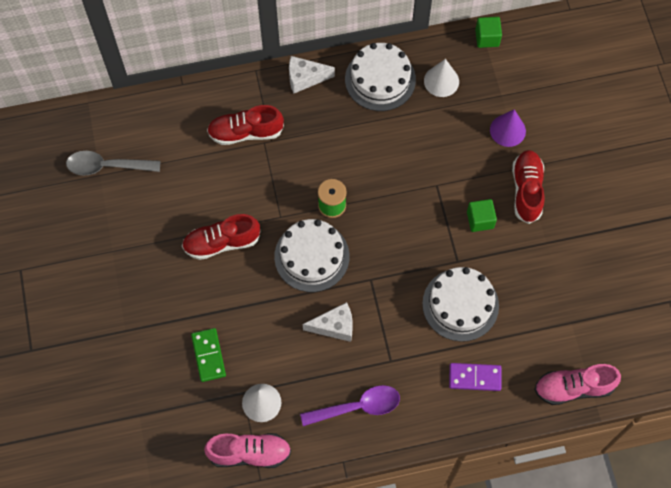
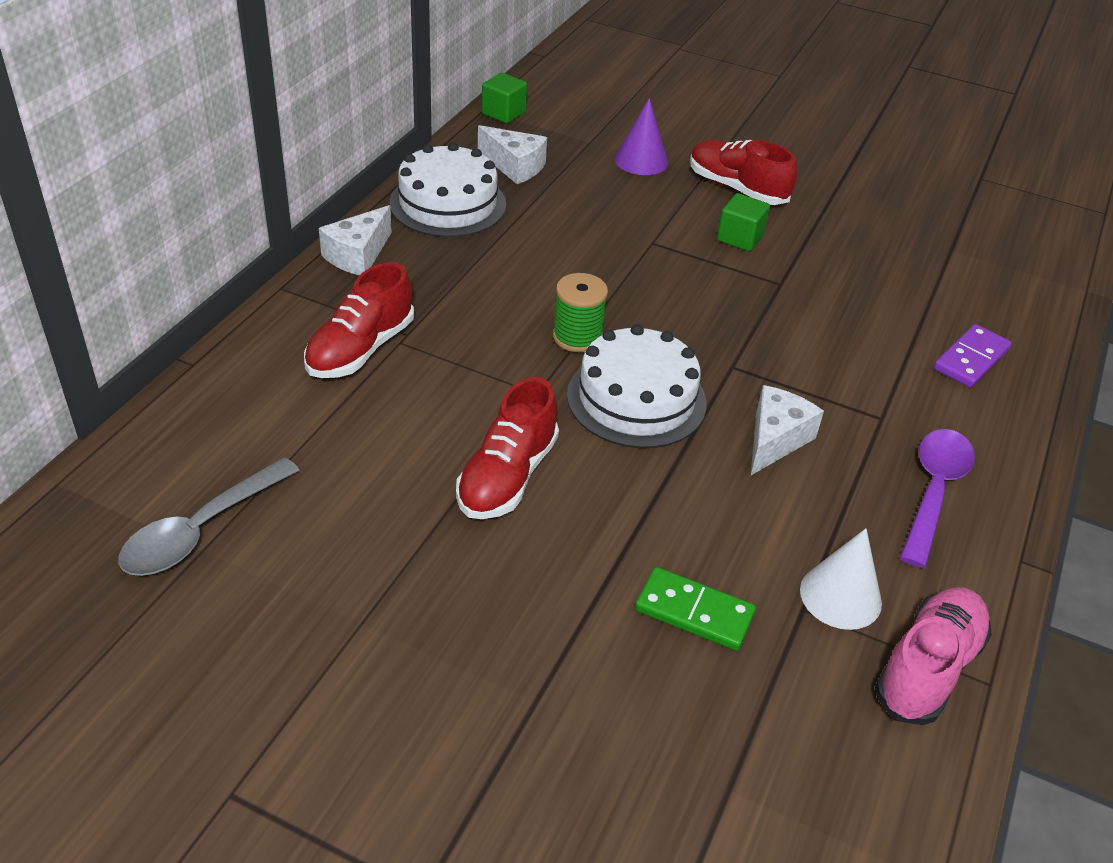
camera: 55 degrees left, 25 degrees down
white cake [422,267,499,342] -> none
white cone [424,59,459,97] -> white cheese [478,125,547,184]
pink shoe [534,364,621,405] -> none

